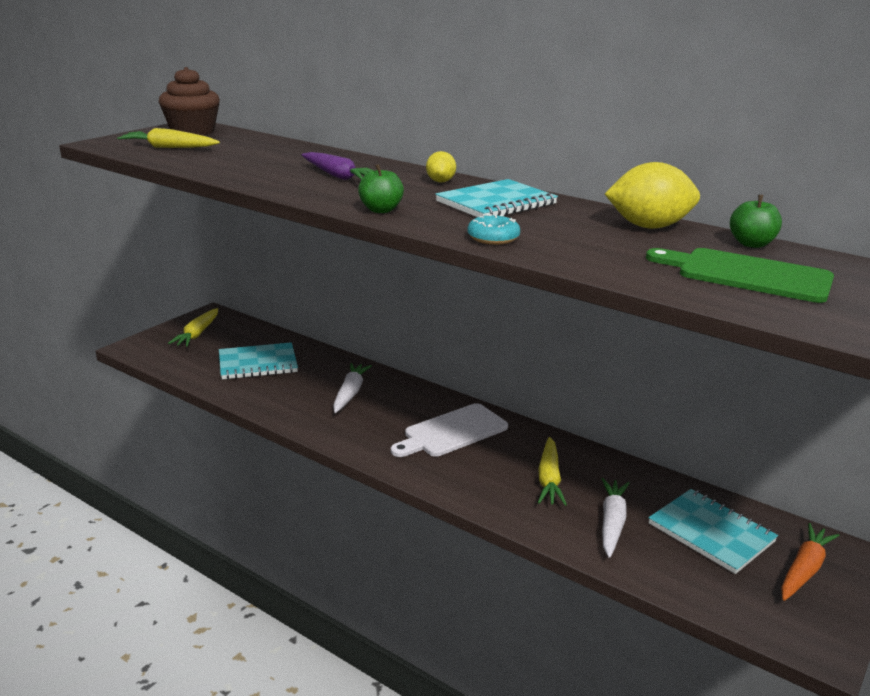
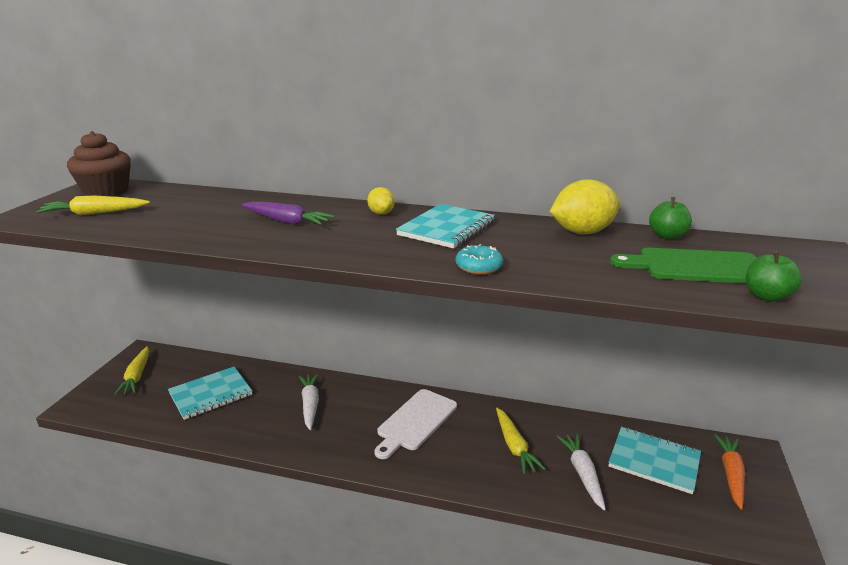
camera: 20 degrees left, 0 degrees up
green apple [358,164,404,213] -> green apple moved to [746,251,802,302]

